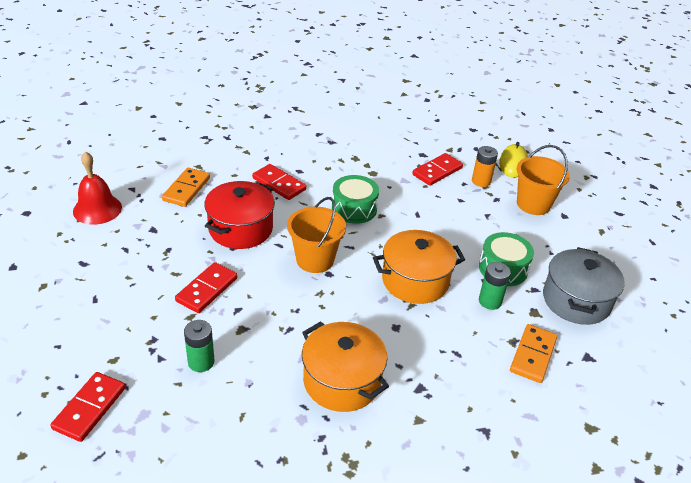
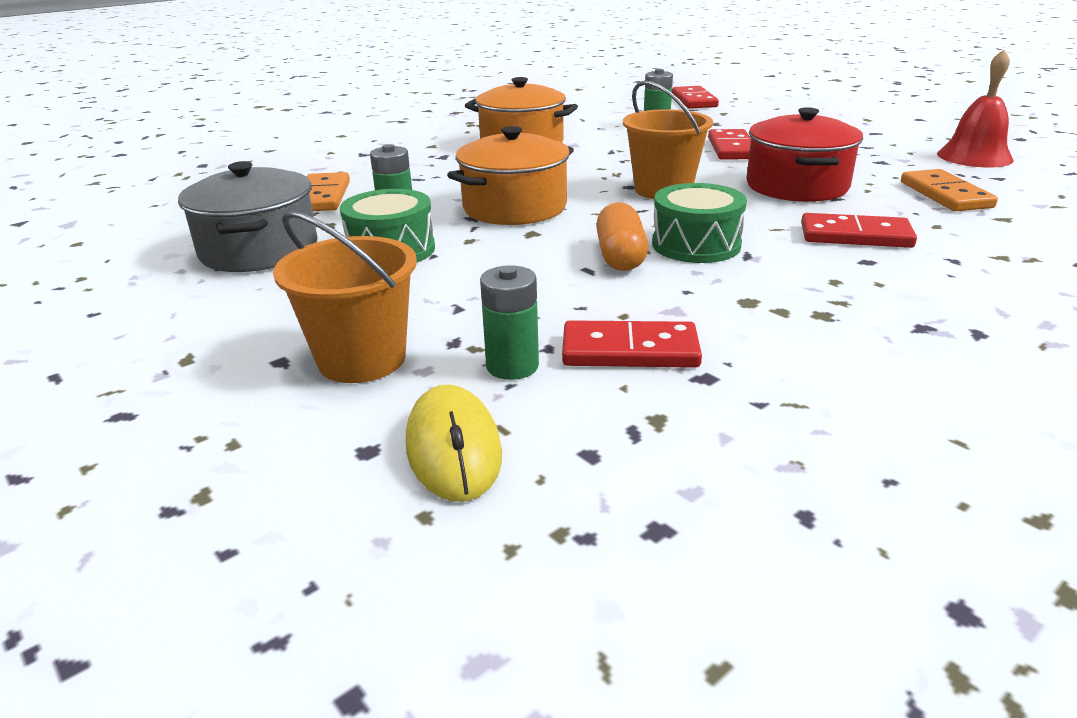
camera: 155 degrees right, 10 degrees down
red domino [412,153,463,186] -> red domino turned 75 degrees clockwise [562,320,702,368]
orange battery [472,146,498,187] -> green battery [480,265,539,380]
none -> orange capsule [596,202,648,271]

